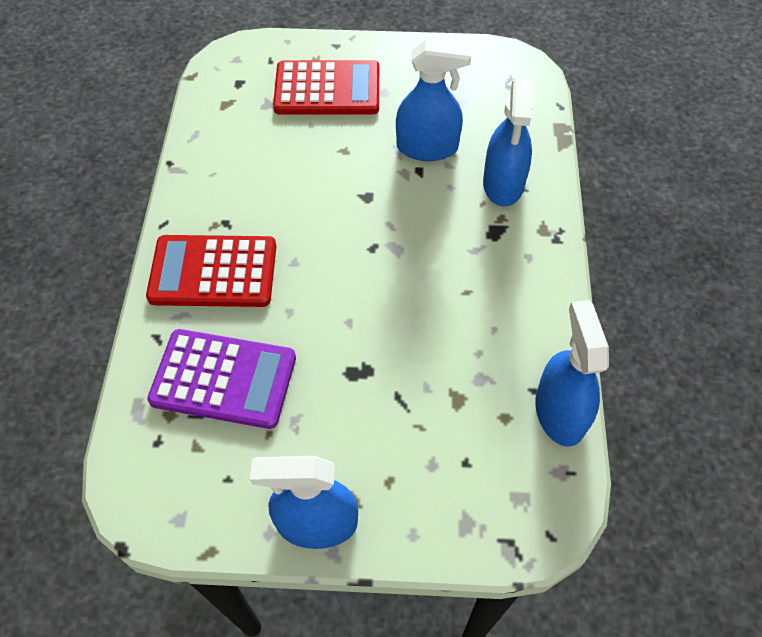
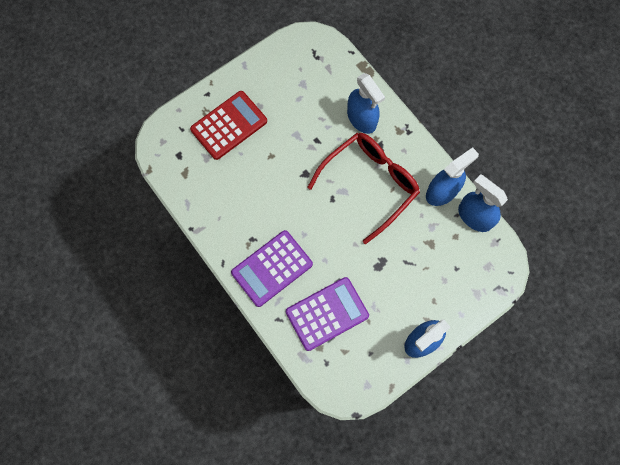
camera: 40 degrees left, 15 degrees up
red calculator [146,235,276,307] -> purple calculator [231,230,313,307]
blue spray bottle [396,40,471,161] -> blue spray bottle moved to [426,147,479,206]
none -> red glasses [307,133,420,244]

